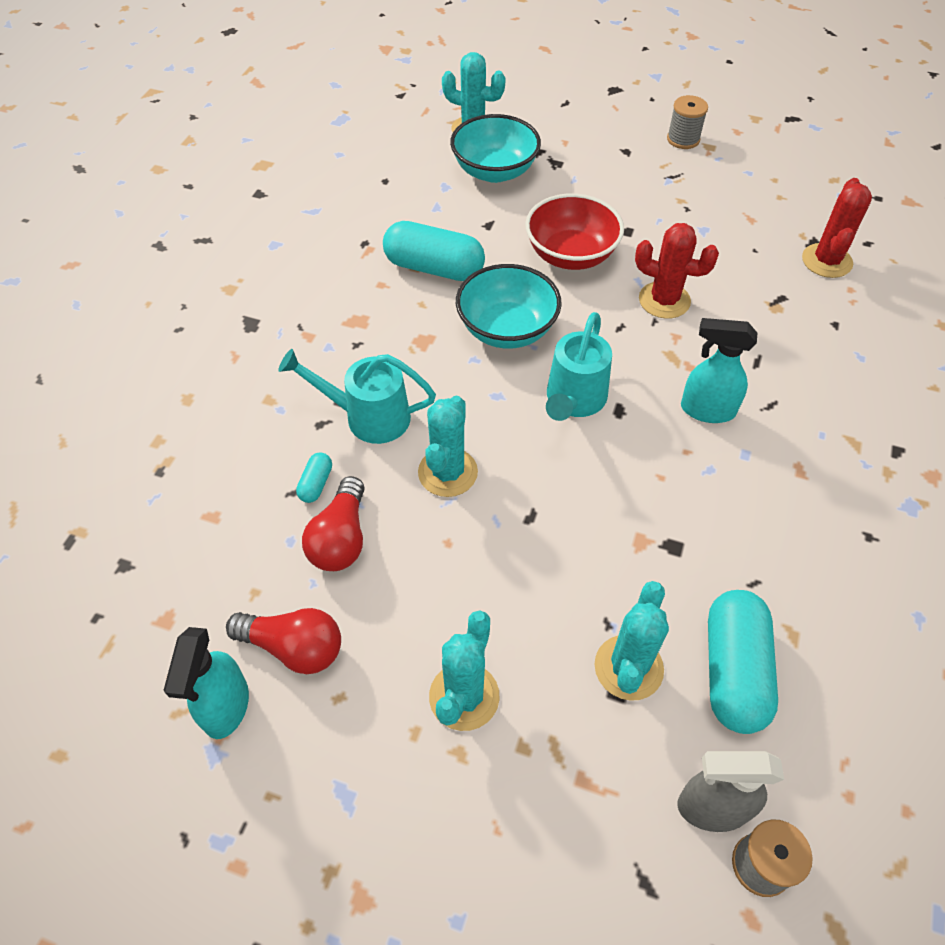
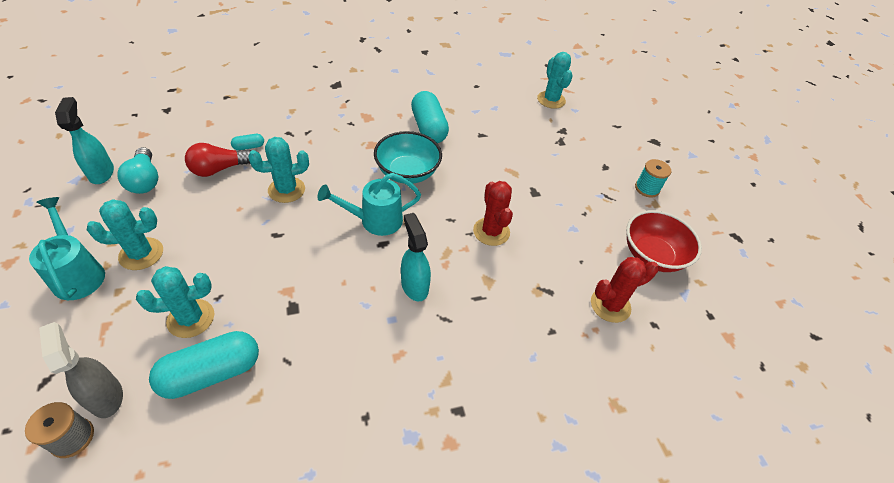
camera: 50 degrees right, 5 degrees down
turquoise spray bottle [164,627,249,739] -> turquoise spray bottle turned 105 degrees clockwise [55,97,114,184]
red light bulb [226,608,341,674] -> turquoise light bulb [117,147,158,194]
turquoise watering can [278,349,436,444] -> turquoise watering can moved to [29,197,105,300]
turquoise bowl [450,114,541,183] -> none
red bowl [525,193,624,270] -> red bowl moved to [626,210,702,272]
grey spool [667,95,708,149] -> turquoise spool [635,159,671,198]

